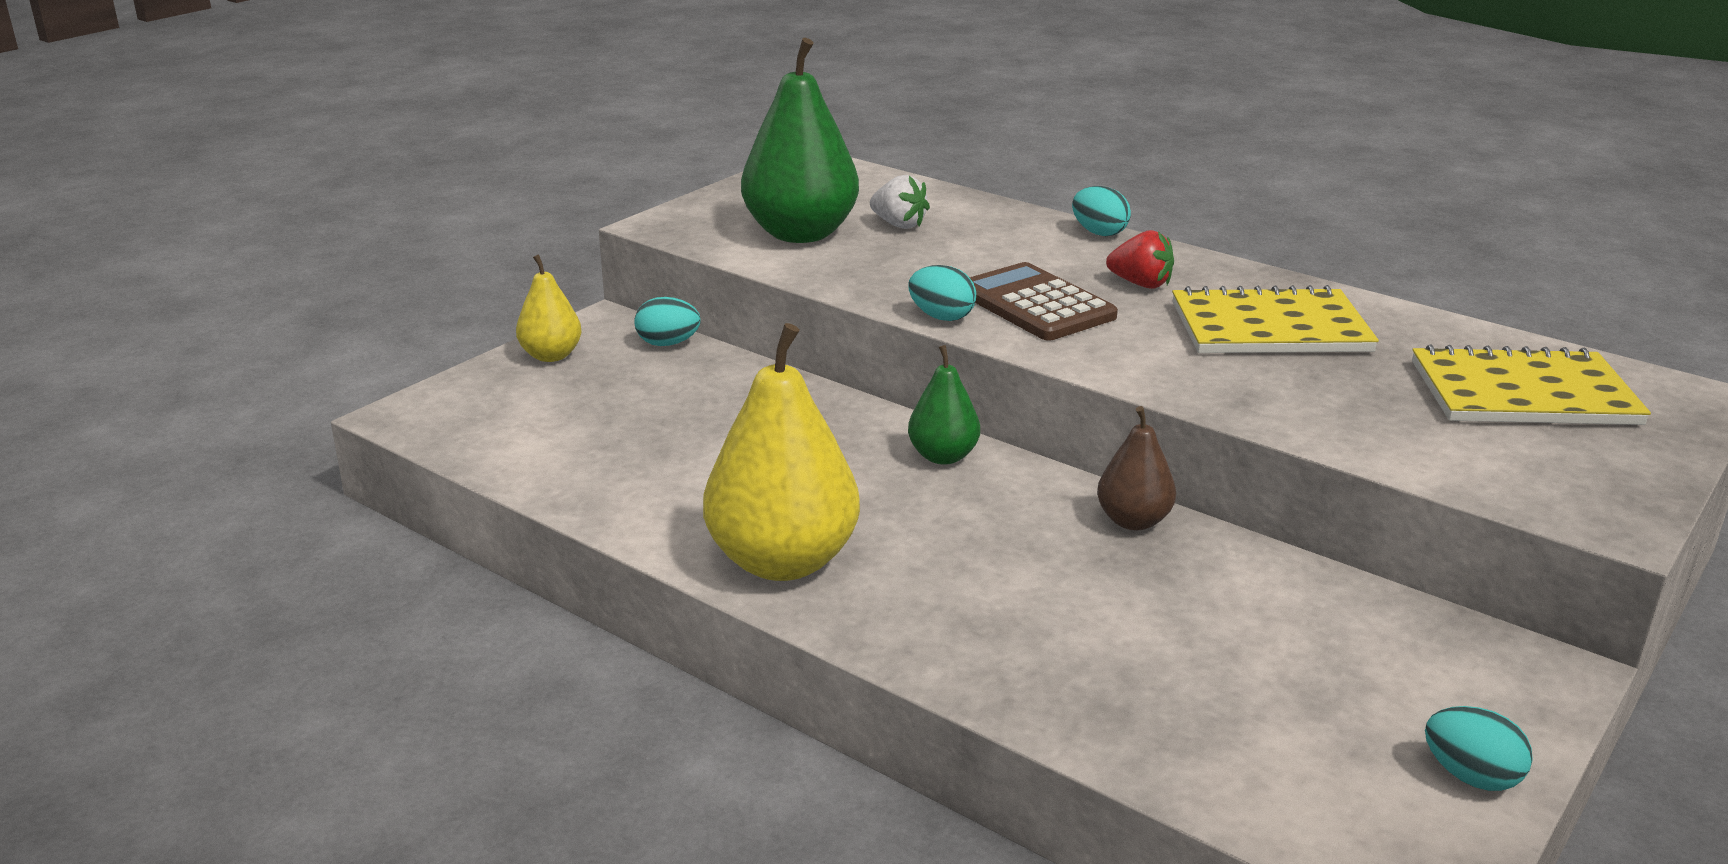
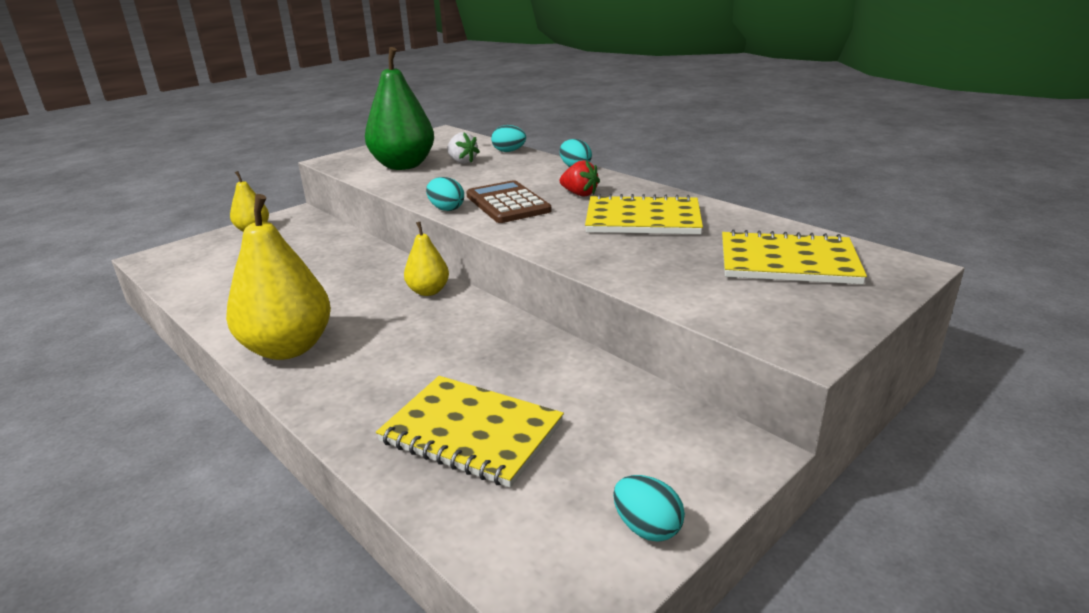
camera: 10 degrees right, 0 degrees up
turquoise egg [634,297,700,346] -> turquoise egg moved to [491,125,526,152]
green pear [908,345,980,465] -> yellow pear [404,221,449,296]
brown pear [1097,406,1176,530] -> none
none -> yellow notebook [376,376,564,488]

